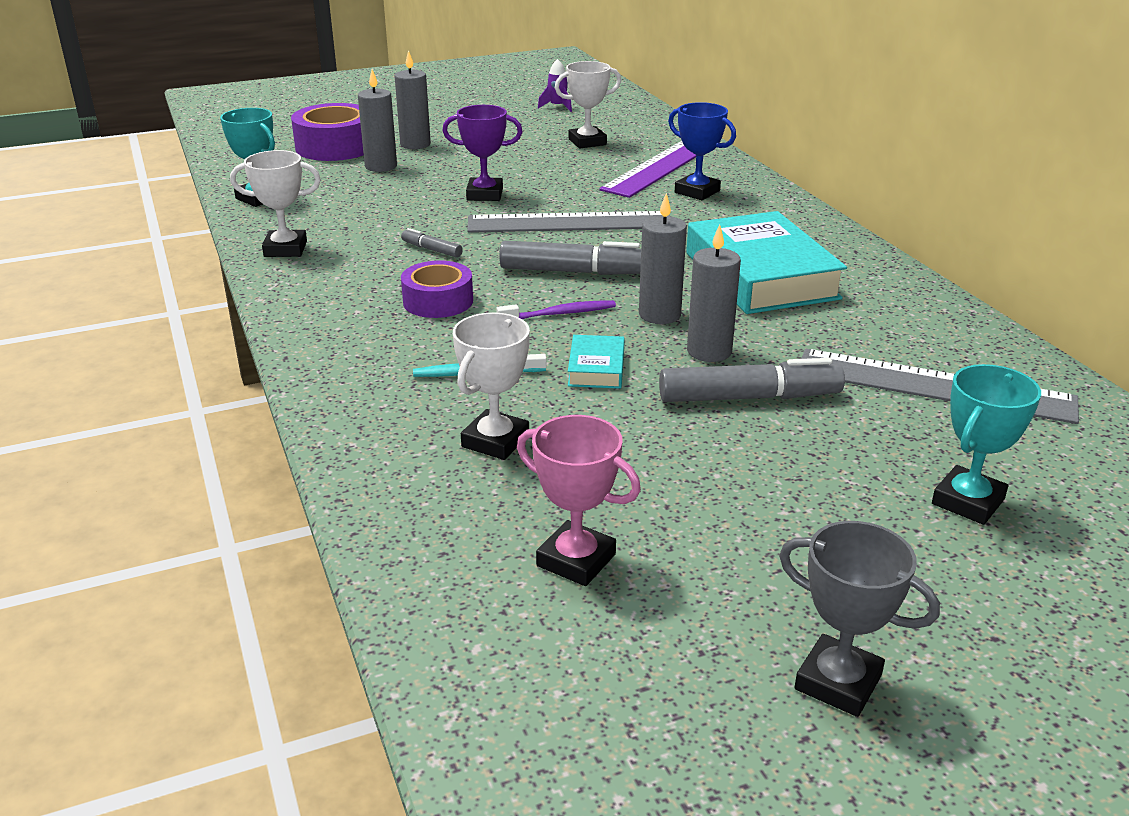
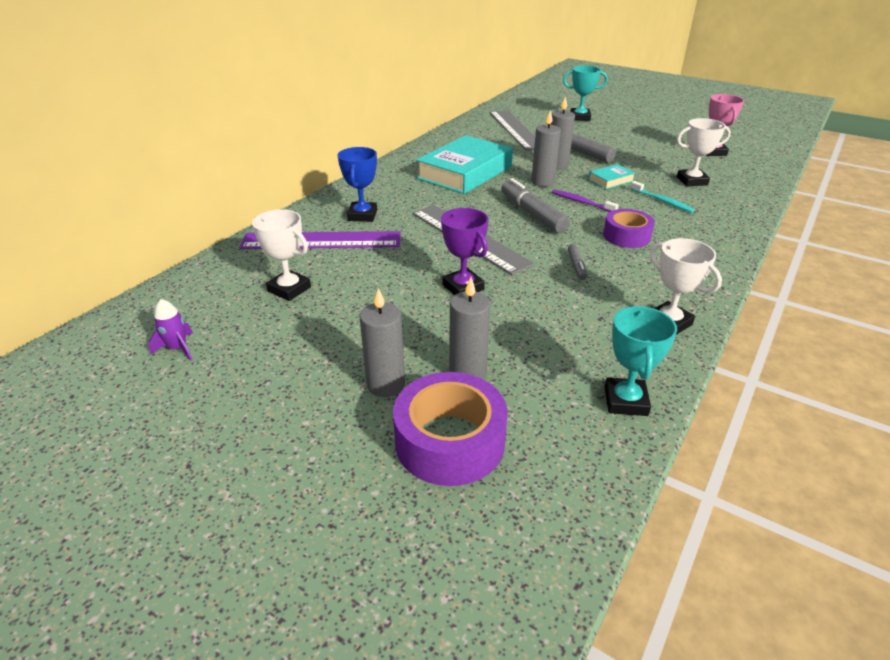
camera: 125 degrees left, 5 degrees up
grey trophy [779,521,940,717] -> none

